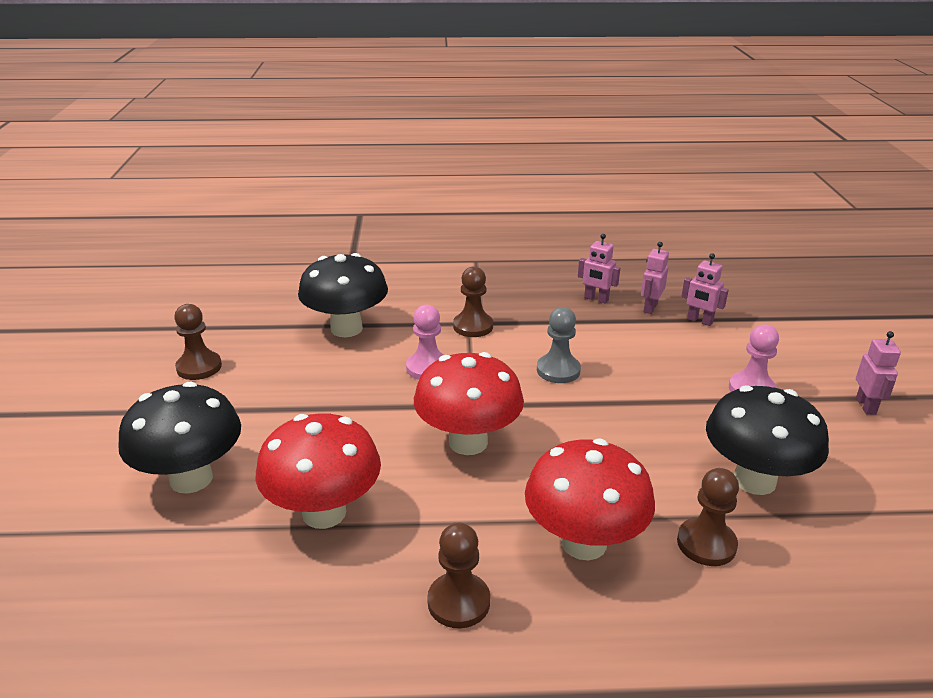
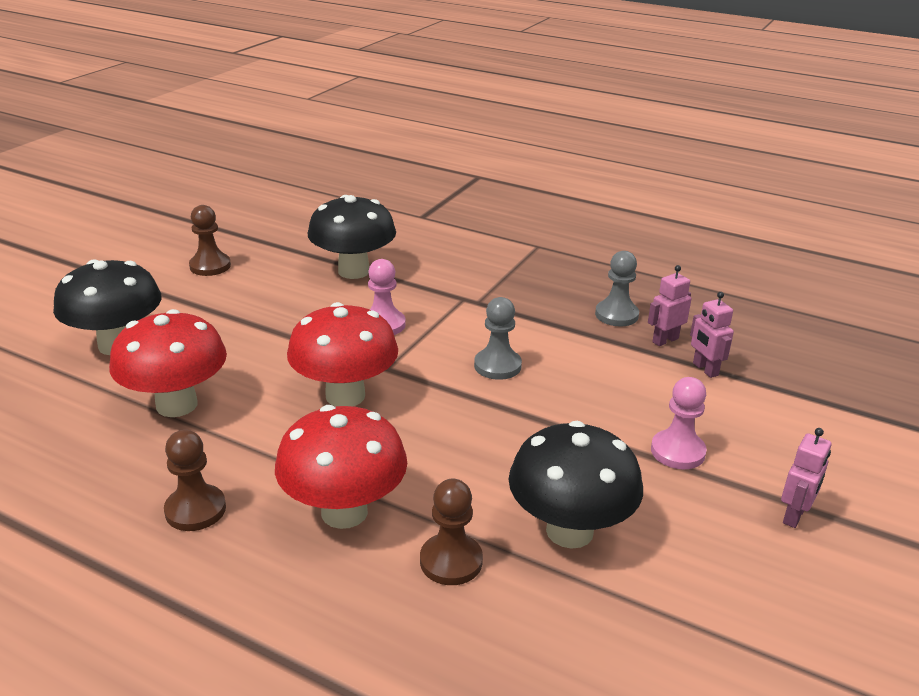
camera: 30 degrees right, 0 degrees up
brown pawn [453,266,493,337] -> none
pink robot [578,234,620,304] -> grey pawn [595,251,639,326]

